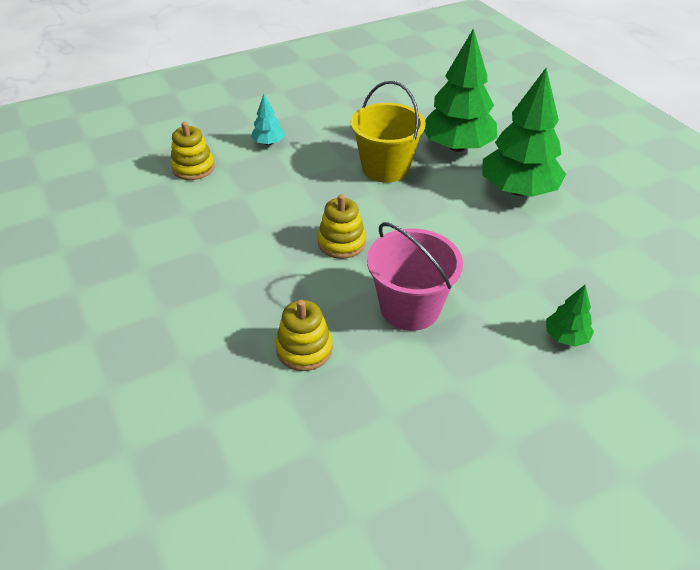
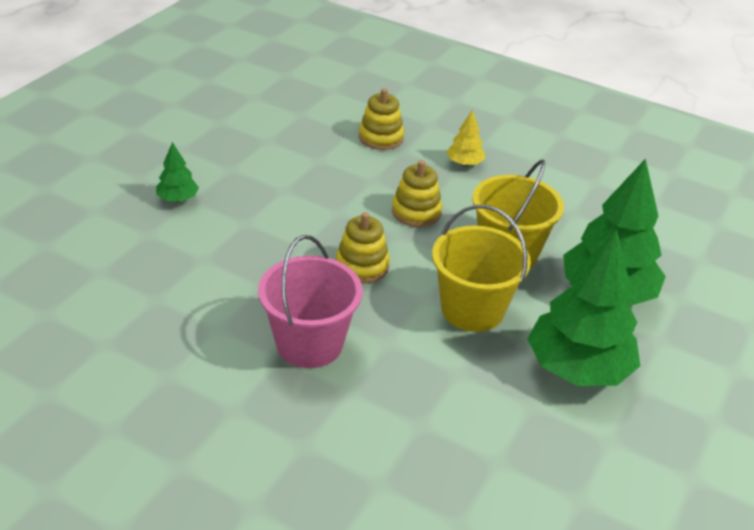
camera: 55 degrees right, 5 degrees down
turquoise tree [251,94,285,145] -> yellow tree [446,110,485,166]
yellow stacking toy [275,300,333,371] -> yellow stacking toy moved to [392,160,442,227]
green tree [546,285,594,347] -> green tree moved to [156,142,199,202]
none -> yellow bucket [432,205,531,332]

